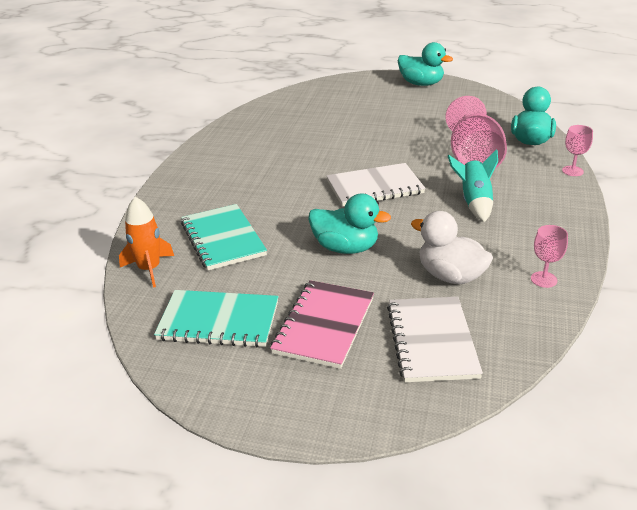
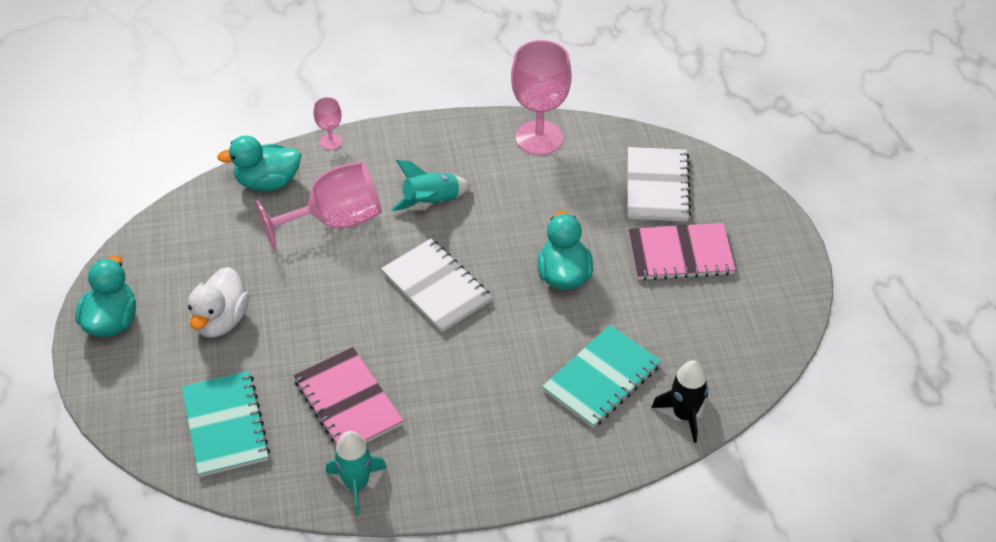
camera: 115 degrees left, 15 degrees up
orange rocket [119,197,174,288] -> black rocket [652,360,708,443]
turquoise notebook [154,290,279,347] -> turquoise notebook moved to [182,371,270,477]
white notebook [387,297,483,382] -> white notebook turned 60 degrees counterclockwise [627,147,691,222]
white duck [411,211,493,284] -> white duck moved to [188,267,249,337]
pink goblet [531,225,568,288] -> pink goblet [511,40,572,155], size x2.14
none -> pink notebook [293,347,404,444]
none -> turquoise rocket [326,431,387,515]

